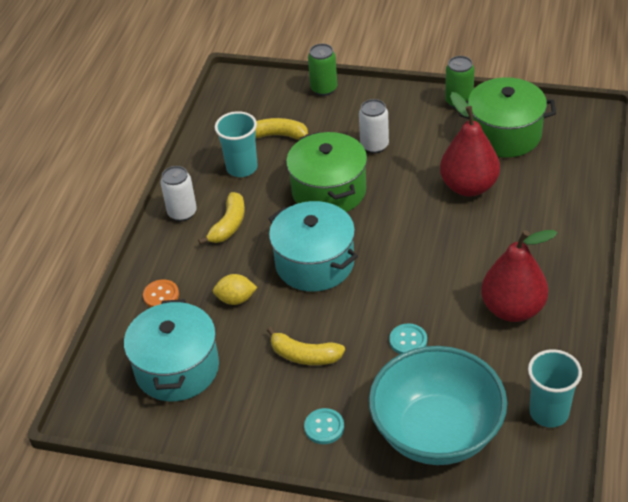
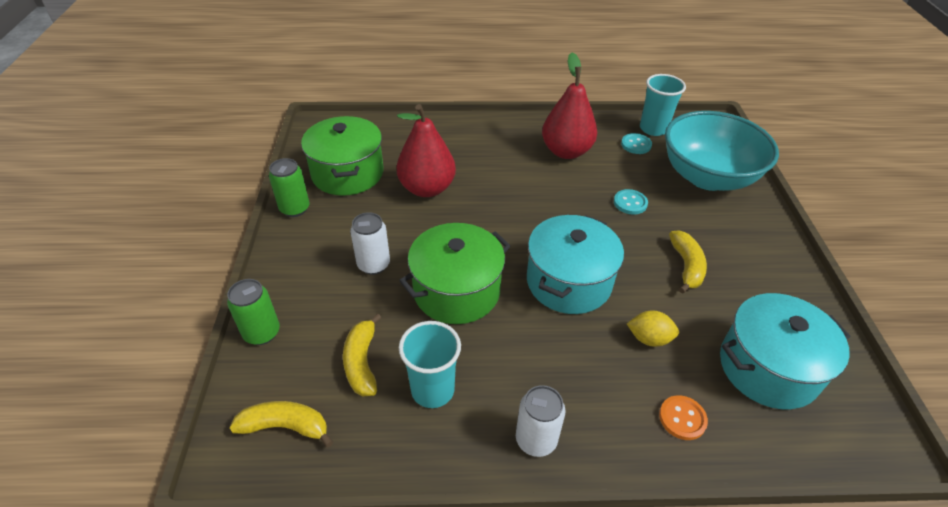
camera: 110 degrees left, 0 degrees up
yellow banana [198,192,245,245] -> yellow banana moved to [229,401,333,448]
yellow lemon [213,274,257,305] -> yellow lemon turned 60 degrees counterclockwise [627,311,679,347]
turquoise button [304,408,344,444] -> turquoise button moved to [621,133,652,154]

